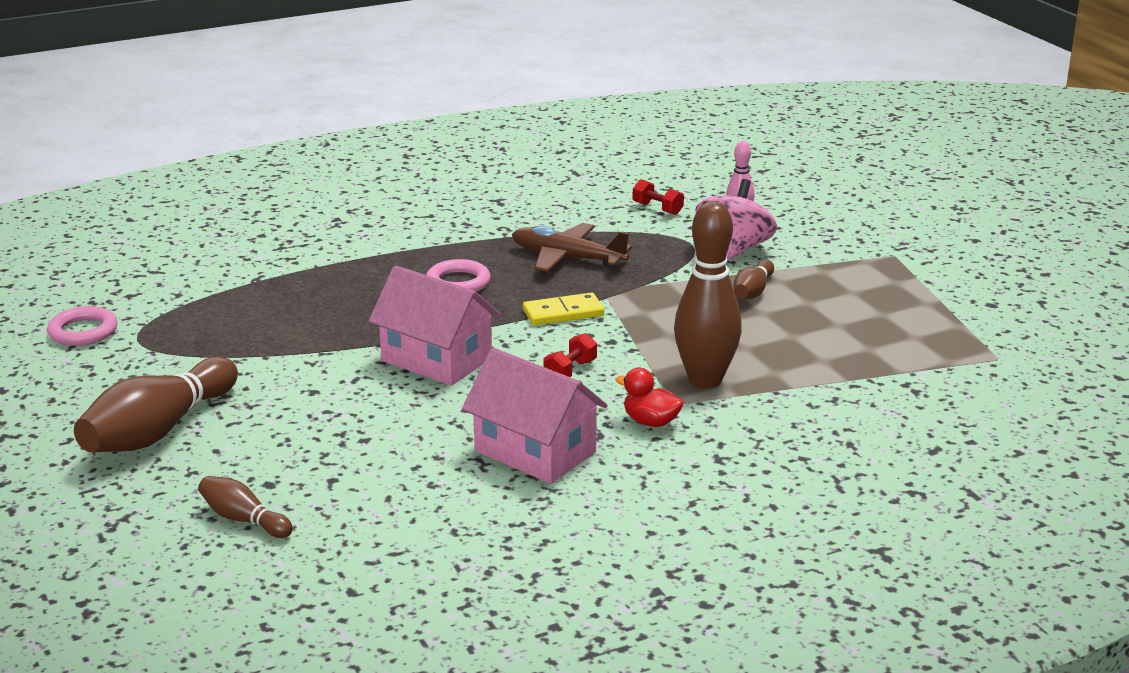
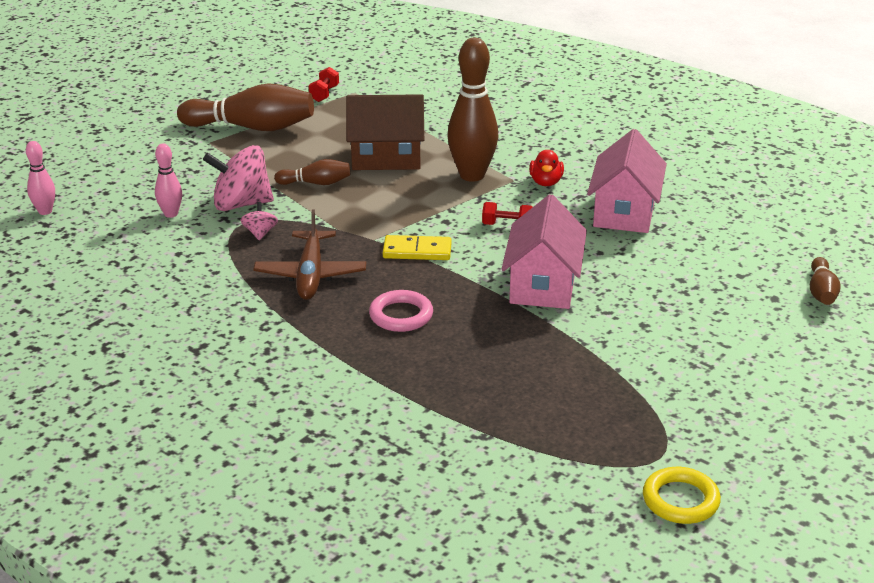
camera: 115 degrees left, 5 degrees up
pink ring [47,306,118,346] -> yellow ring [643,467,721,524]
brown bowling pin [74,357,238,452] -> brown bowling pin moved to [177,83,314,131]
yellow domino [523,292,604,326] -> yellow domino turned 45 degrees counterclockwise [383,235,452,260]
red dumbbell [632,179,684,215] -> red dumbbell moved to [309,67,339,102]
none -> pink bowling pin [26,141,55,215]
none -> pink spinning top [241,202,278,240]
none -> brown house [346,94,424,170]

